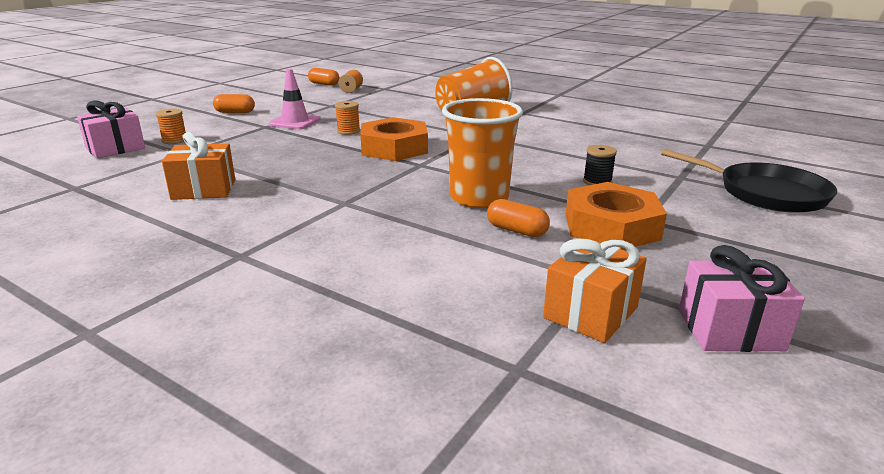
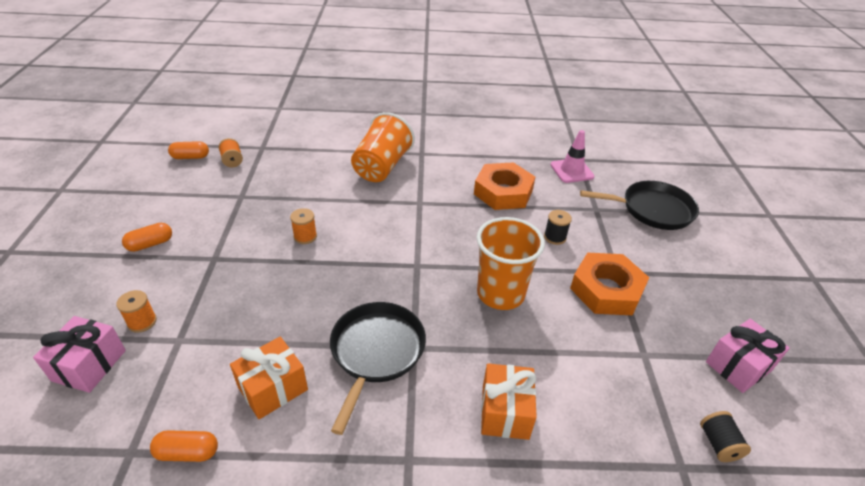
camera: 35 degrees left, 15 degrees up
pink traffic cone [269,69,321,130] -> pink traffic cone moved to [551,130,594,183]
orange nut [360,117,428,161] -> orange nut moved to [474,162,535,210]
orange capsule [487,199,550,237] -> orange capsule moved to [150,430,218,462]
orange gift [543,238,647,343] -> orange gift moved to [481,363,537,440]
none -> black pan [330,302,426,435]
none -> black spool [700,411,751,462]

